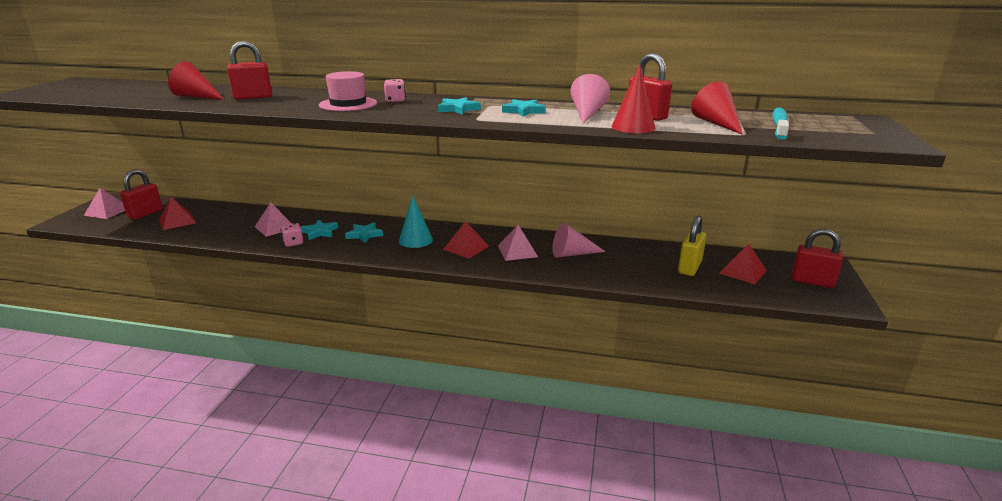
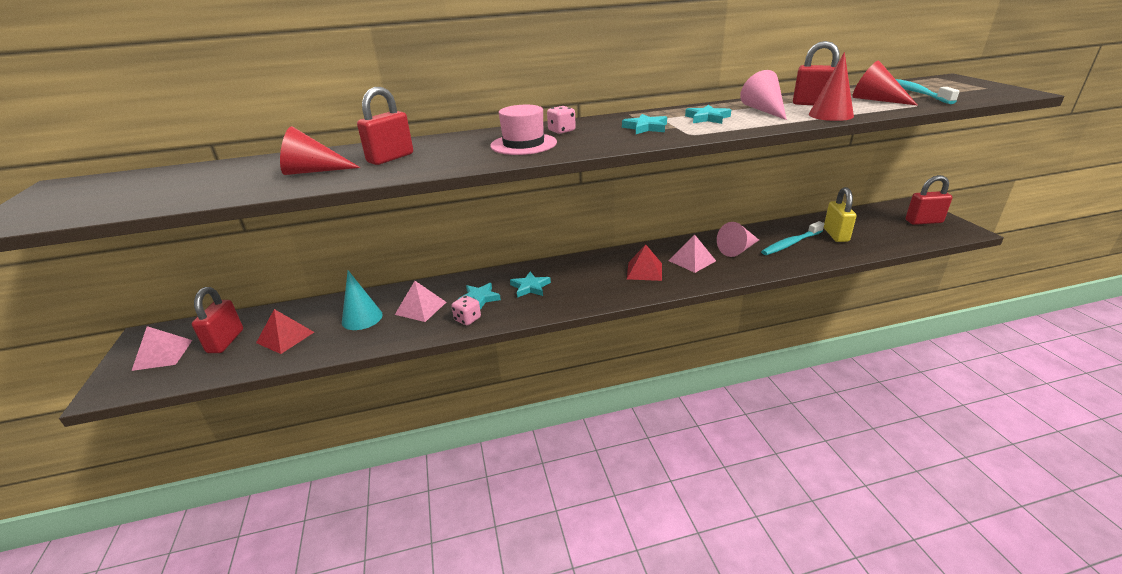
camera: 25 degrees left, 5 degrees up
turquoise cone [399,195,433,248] -> turquoise cone moved to [342,270,383,330]
red pyramid [719,244,767,284] -> none
none -> turquoise toothbrush [761,221,824,255]

